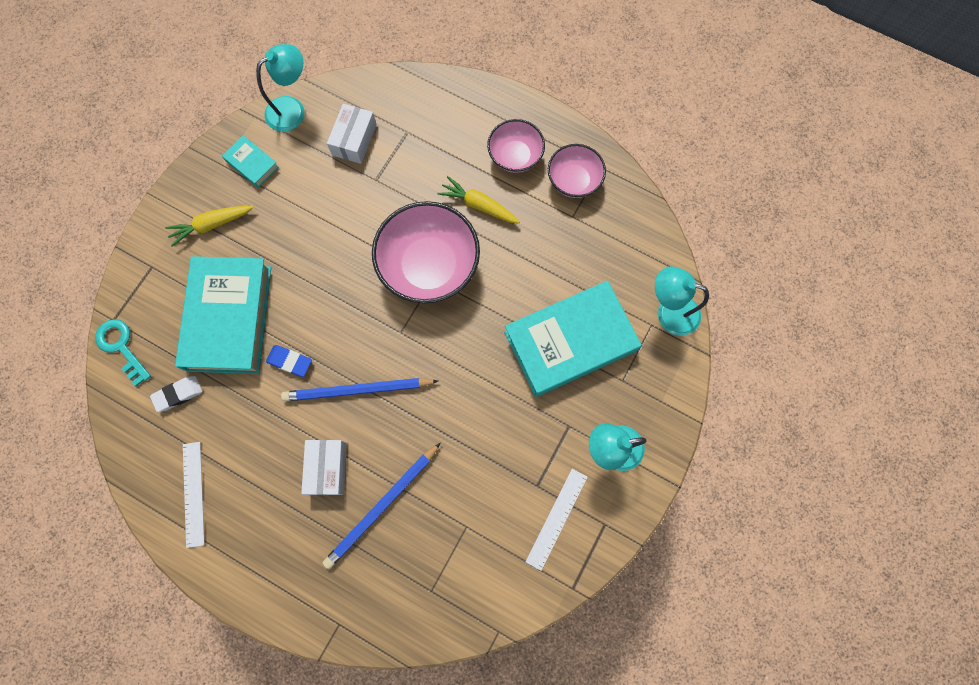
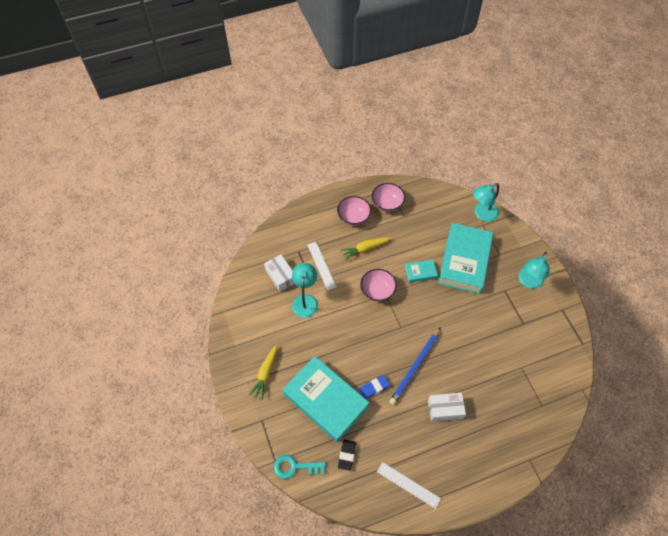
camera: 50 degrees left, 15 degrees down
white eraser [150,376,203,412] -> black eraser [338,439,356,471]
turquoise book [222,135,279,188] -> turquoise book moved to [405,260,438,283]
turquoise lamp [256,44,304,132] -> turquoise lamp moved to [292,263,318,318]
white box [301,440,347,495] -> white box turned 45 degrees counterclockwise [428,393,466,421]
blue pencil [323,442,441,569] -> none
pink bowl [372,201,480,303] -> pink bowl [360,269,397,302], size x0.57
white ruler [526,469,587,571] -> white ruler moved to [307,242,336,290]

